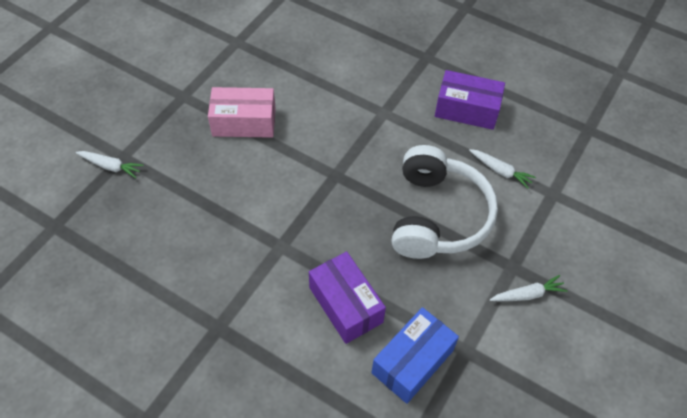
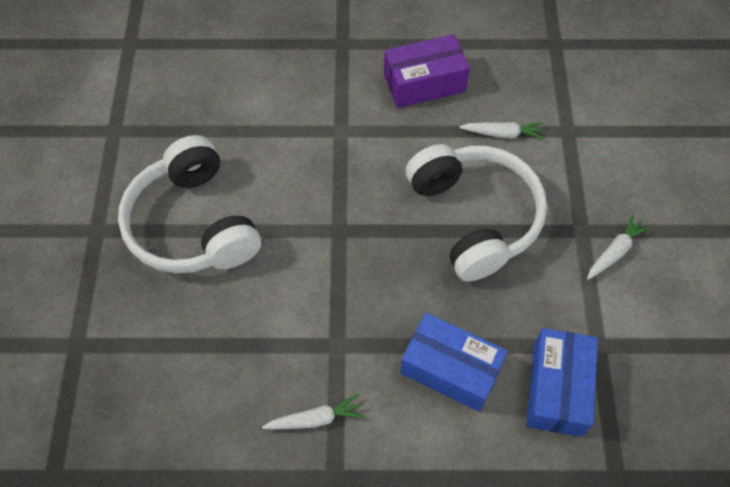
camera: 30 degrees left, 5 degrees up
white carrot [76,151,144,178] -> white carrot moved to [262,394,364,429]
pink box [208,87,276,138] -> white headphones [118,135,261,273]
purple box [309,251,386,344] -> blue box [400,313,508,412]

